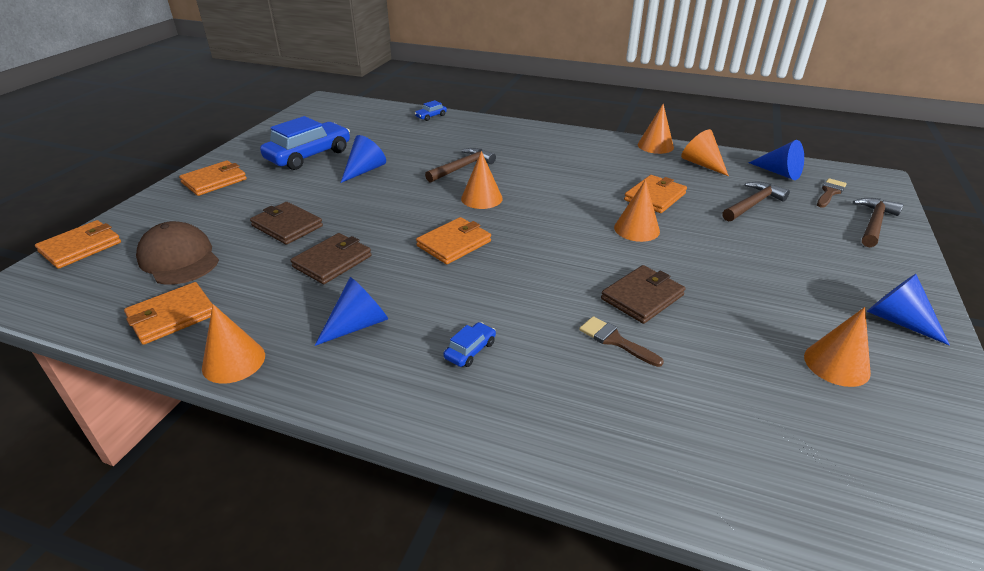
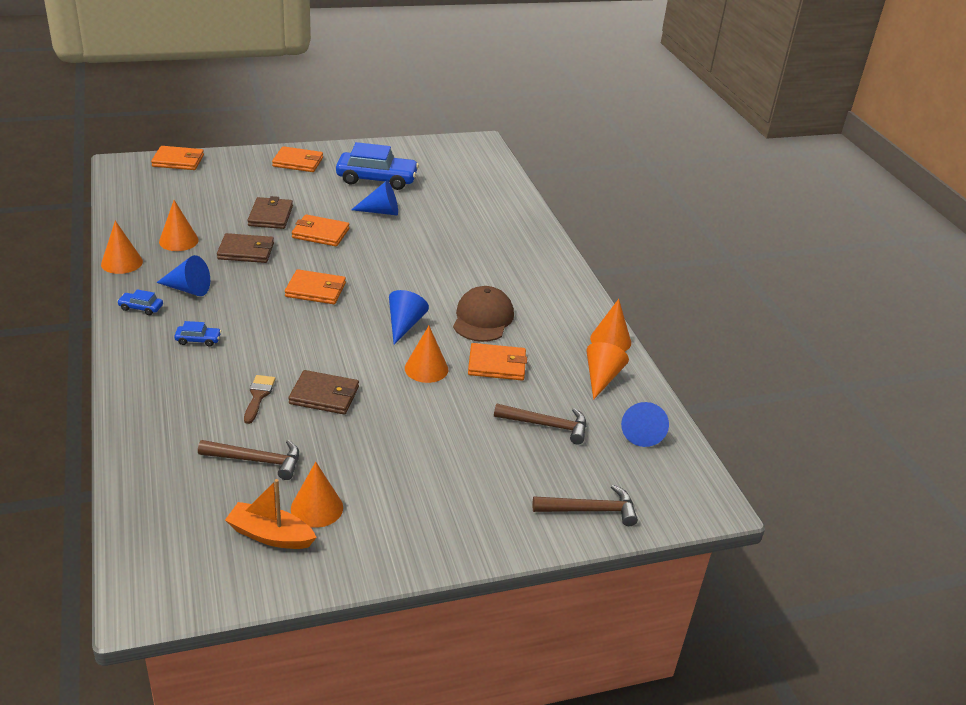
camera: 50 degrees right, 0 degrees up
orange wallet [124,282,213,345] -> orange wallet moved to [292,214,349,246]
brown cap [136,221,219,285] -> brown cap moved to [453,286,514,342]
blue car [415,100,447,121] -> blue car moved to [117,289,163,315]
brown hammer [425,148,496,183] -> brown hammer moved to [198,440,299,480]
orange cone [461,151,503,209] -> orange cone moved to [159,200,199,251]
brown brush [817,178,847,208] -> none
blue cone [867,274,950,346] -> blue cone moved to [389,290,429,345]
none -> orange boat [225,479,317,549]

